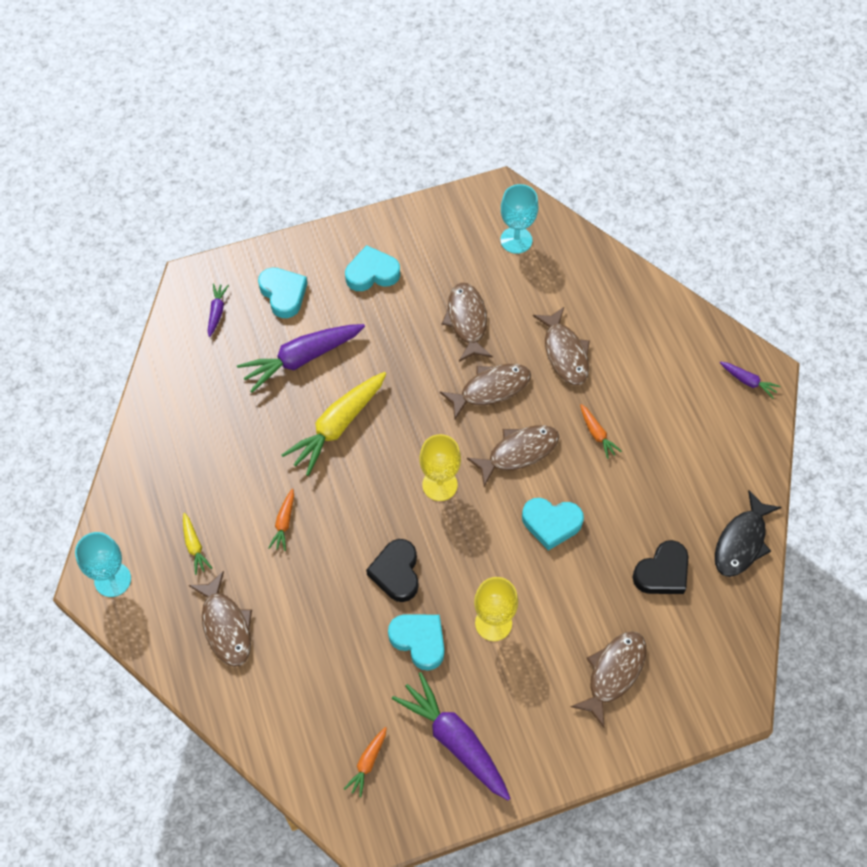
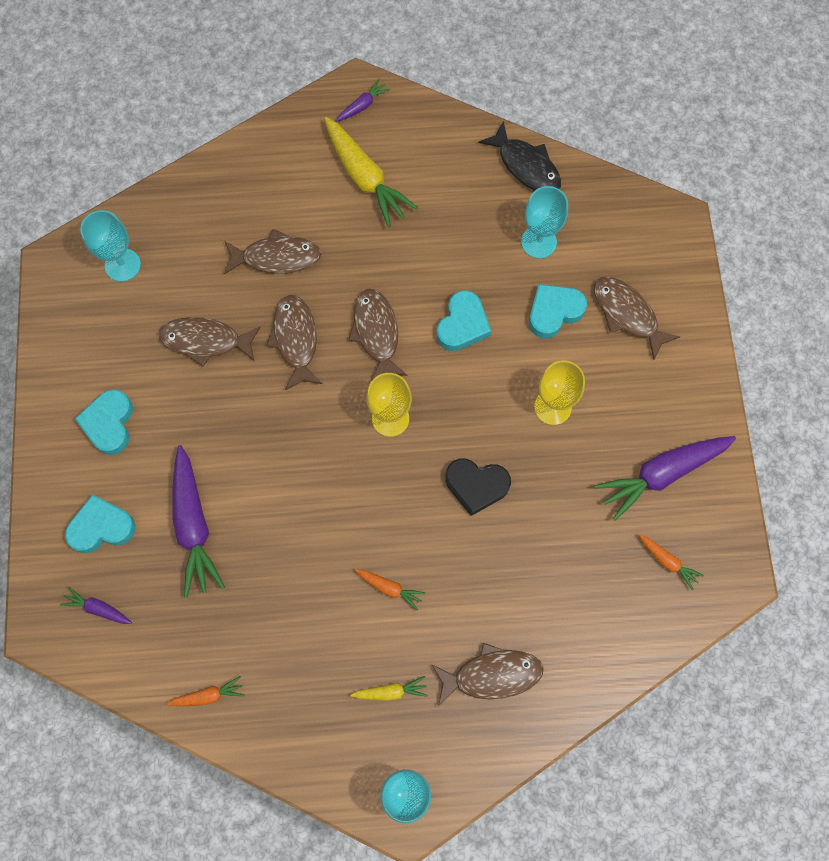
camera: 75 degrees left, 10 degrees up
yellow carrot [282,372,386,476] -> yellow carrot moved to [324,117,418,227]
turquoise heart [388,614,444,671] -> turquoise heart moved to [529,284,587,339]
orange carrot [580,404,622,459] -> orange carrot moved to [167,676,245,706]
black heart [632,540,688,594] -> turquoise goblet [521,186,568,258]

